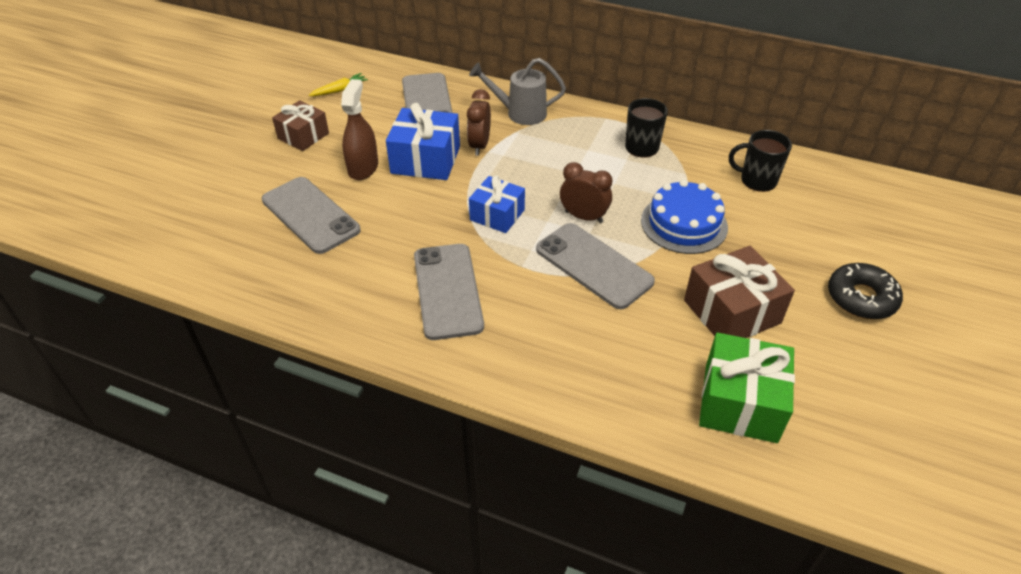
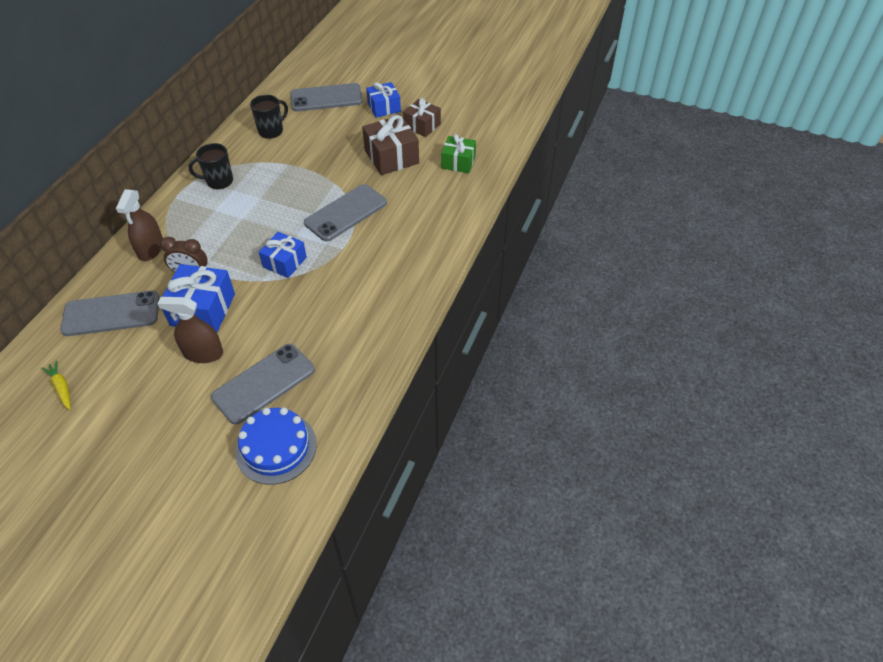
camera: 90 degrees left, 5 degrees up
brown gift [272,100,329,151] -> brown gift moved to [403,98,441,137]
grey phone [414,244,484,340] -> grey phone moved to [290,83,363,112]
grey watering can [469,58,566,125] -> brown spray bottle [116,189,163,261]
brown clock [560,162,612,223] -> none
blue cake [641,179,728,254] -> blue cake moved to [235,407,317,485]
green gift [699,333,795,443] -> green gift [441,134,476,173], size x0.66
black mug [729,130,792,192] -> black mug turned 150 degrees counterclockwise [250,95,288,139]
black donut [828,263,903,319] -> blue gift [366,82,401,118]

